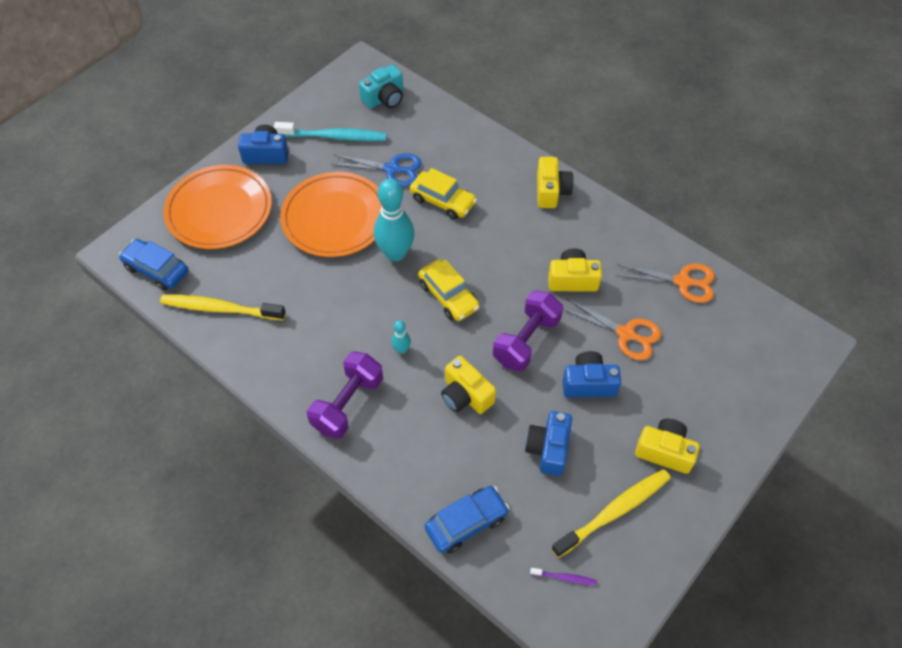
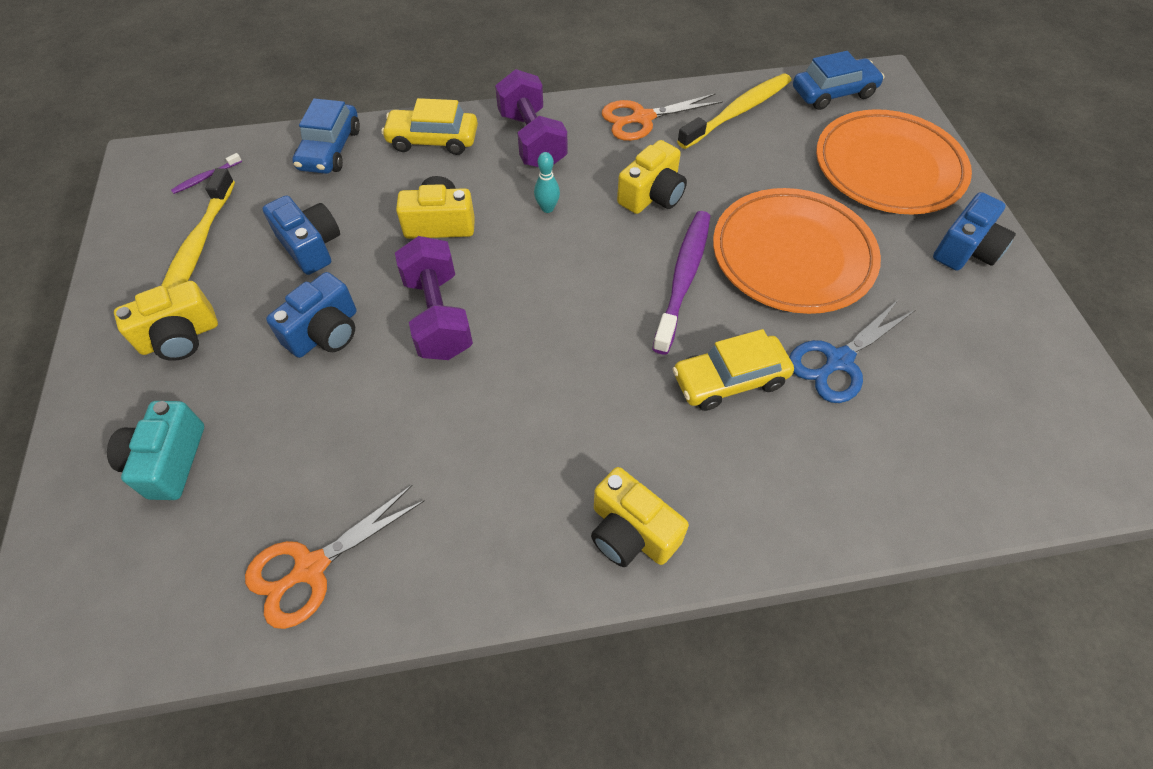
camera: 130 degrees right, 0 degrees up
turquoise toothbrush [274,122,387,141] -> none
turquoise camera [359,65,403,109] -> turquoise camera moved to [107,401,204,500]
turquoise bowling pin [374,179,415,261] -> purple toothbrush [652,211,710,354]
yellow car [418,259,480,321] -> yellow car moved to [381,98,478,155]
yellow camera [548,248,602,292] -> yellow camera moved to [617,140,687,214]
orange scissors [563,298,661,360] -> orange scissors moved to [602,93,723,141]

